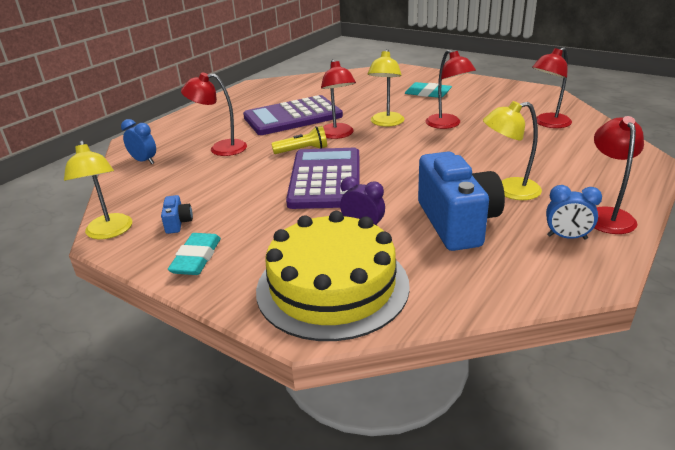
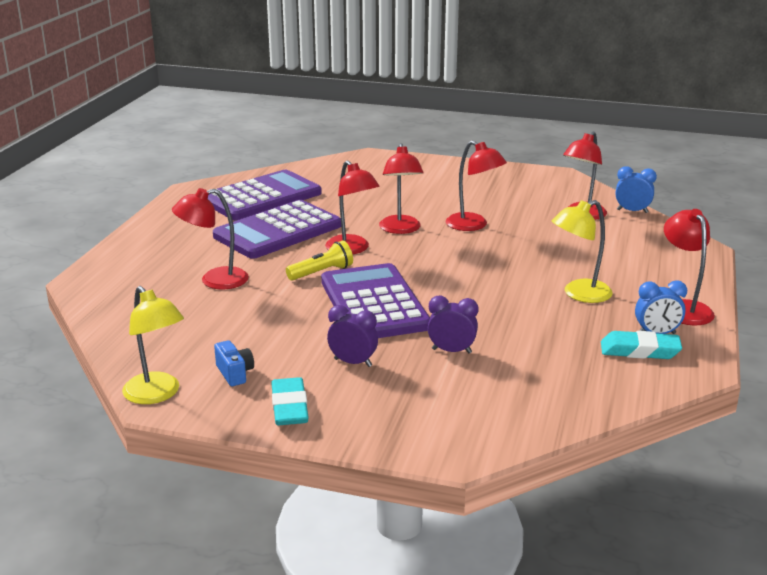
camera: 20 degrees left, 5 degrees down
blue clock [121,119,156,164] -> blue clock moved to [615,166,657,213]
yellow cake [256,211,410,341] -> none
yellow lamp [368,49,404,126] -> red lamp [379,143,423,234]
turquoise eraser [405,82,452,98] -> turquoise eraser moved to [601,331,682,359]
blue camera [418,152,505,251] -> none
none -> purple calculator [208,170,322,220]
none -> purple clock [327,305,378,367]

